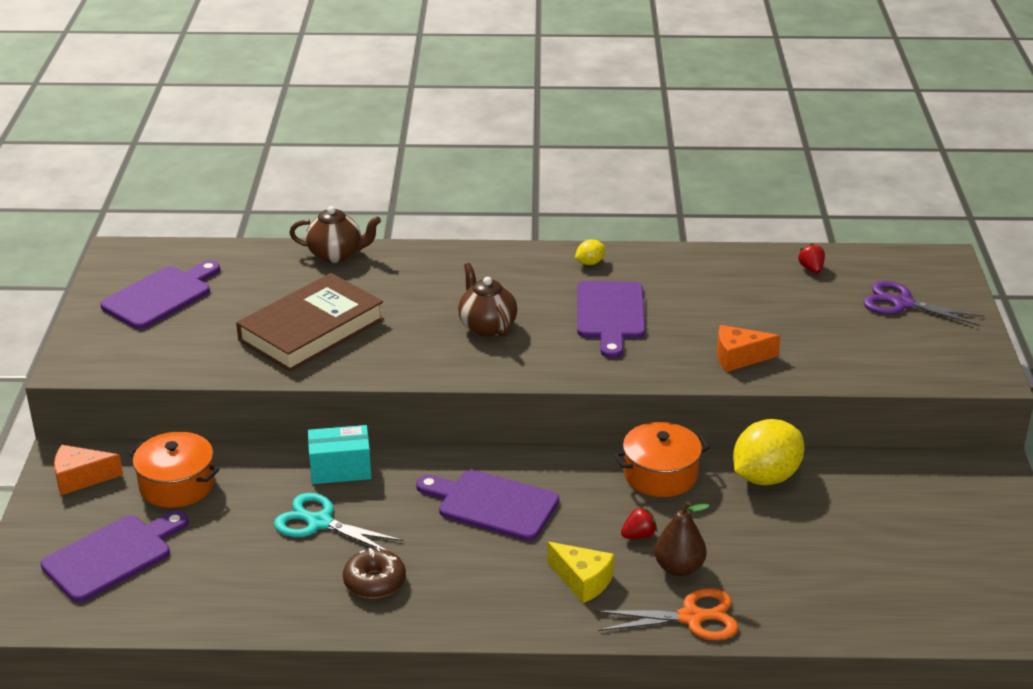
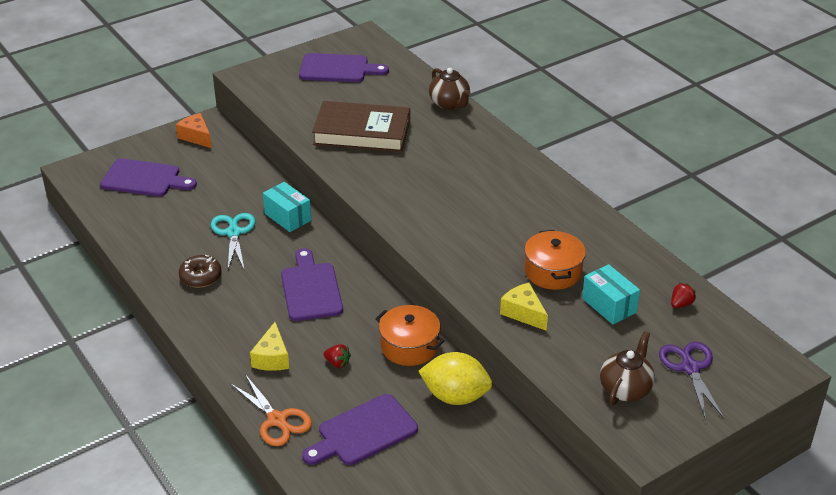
camera: 55 degrees right, 5 degrees up
orange pot [129,432,219,508] -> orange pot moved to [524,230,586,290]
brown teapot [458,263,517,337] -> brown teapot moved to [600,331,655,405]
yellow lemon [575,239,606,265] -> none
purple cutting board [577,281,645,358] -> purple cutting board moved to [302,394,418,465]
brown pear [654,501,710,577] -> none
orange cheese [717,325,780,372] -> yellow cheese [500,283,548,331]
none -> turquoise box [582,264,640,325]

